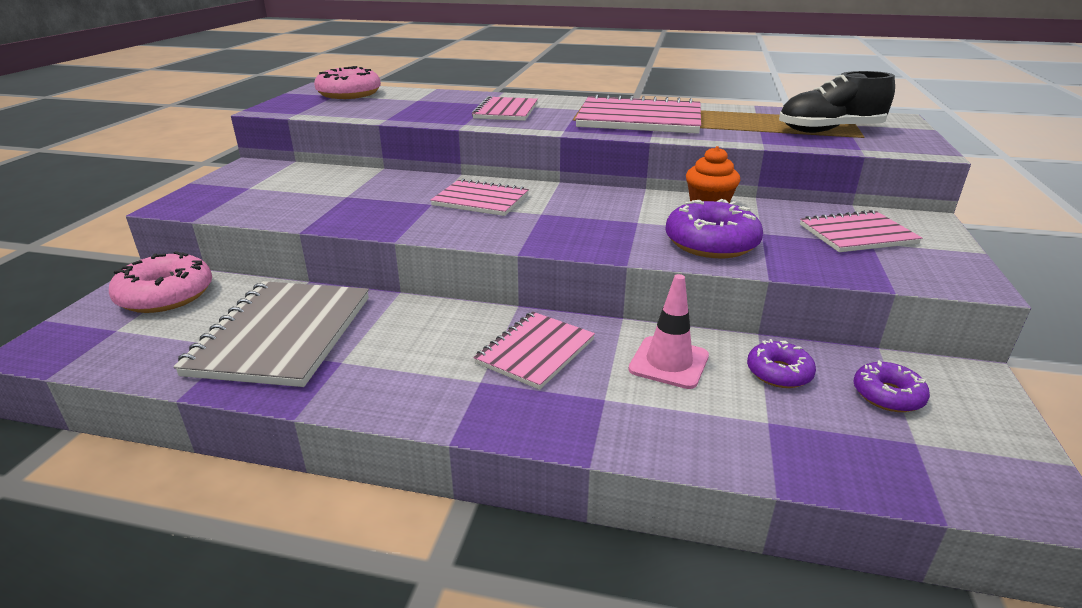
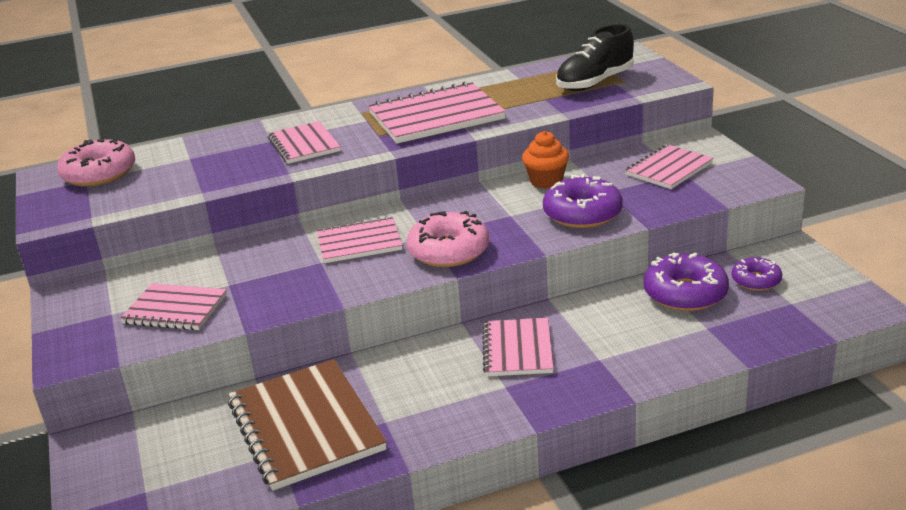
camera: 30 degrees left, 0 degrees up
pink donut [109,251,212,313] -> pink donut moved to [407,211,489,267]
grey notebook [173,281,369,387] -> brown notebook [228,359,387,491]
pink traffic cone [628,274,709,389] -> none
purple donut [747,339,816,388] -> purple donut [644,252,729,311], size x1.69
none -> pink notebook [120,283,227,330]

